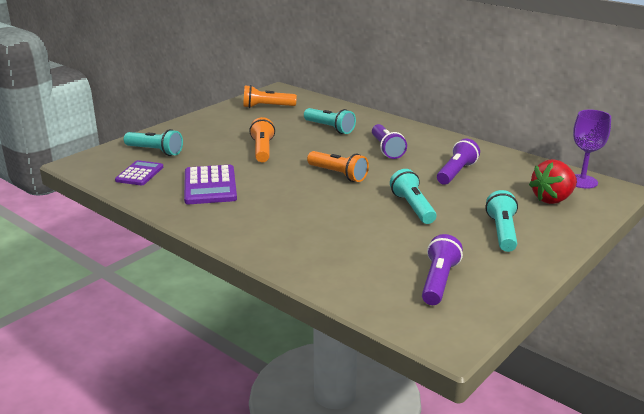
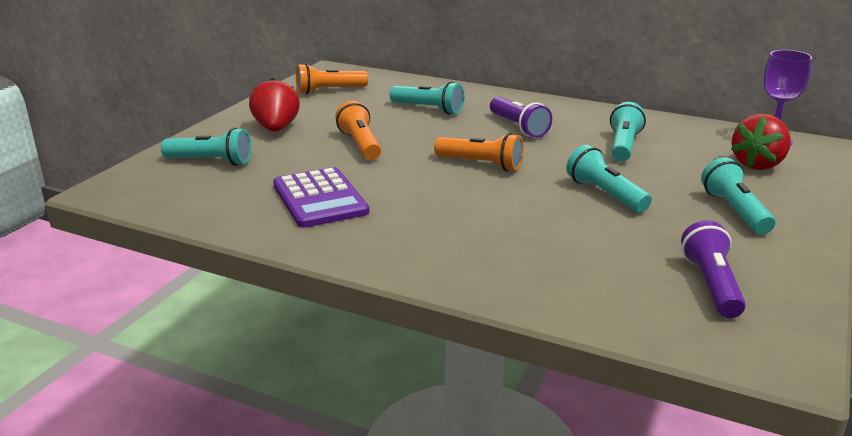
camera: 15 degrees left, 0 degrees up
purple calculator [115,160,163,185] -> none
purple flashlight [437,138,480,185] -> turquoise flashlight [610,102,646,162]
none -> red strawberry [249,78,300,132]

